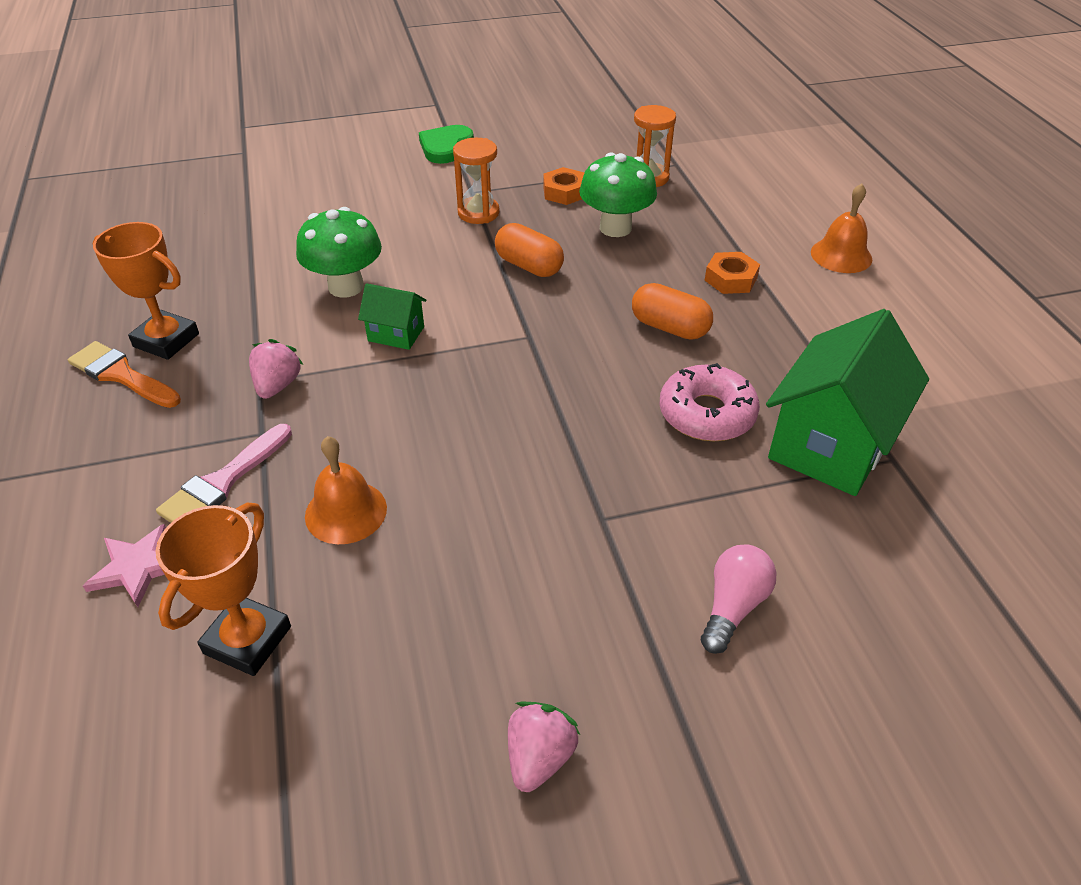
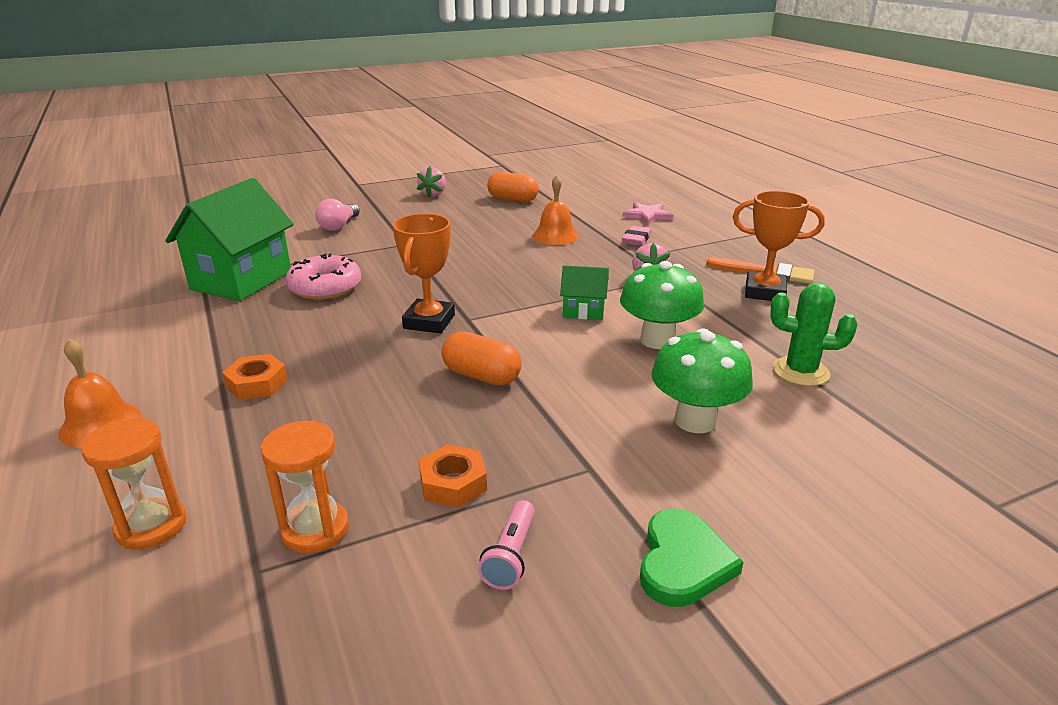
camera: 170 degrees right, 15 degrees down
pink brush [156,424,292,523] -> pink eraser [622,226,651,246]
orange trophy [156,502,291,676] -> orange trophy moved to [393,213,455,333]
orange hourglass [453,138,500,224] -> orange hourglass moved to [81,418,186,549]
green mushroom [579,153,657,237] -> green mushroom moved to [651,328,753,433]
orange capsule [632,283,713,340] -> orange capsule moved to [487,172,539,202]
none -> pink flashlight [478,500,535,590]
none -> green cactus [770,283,857,386]

